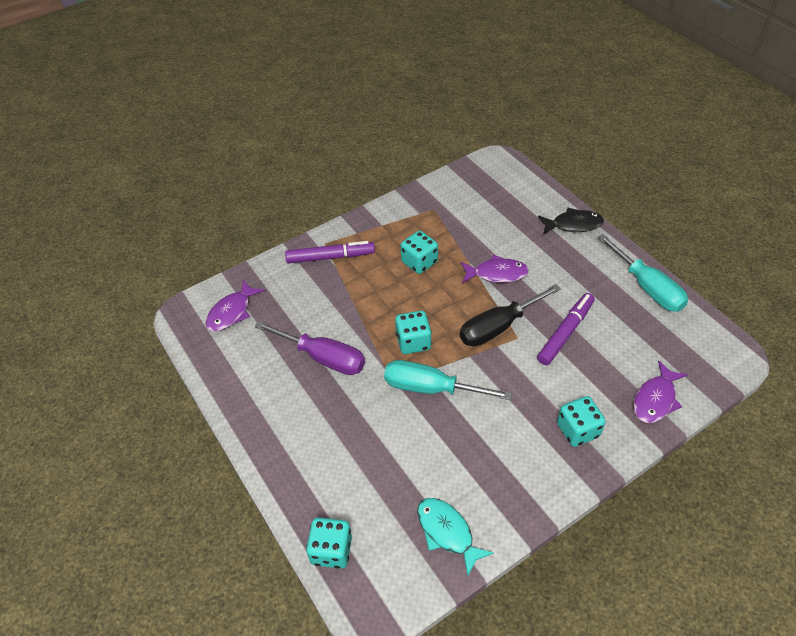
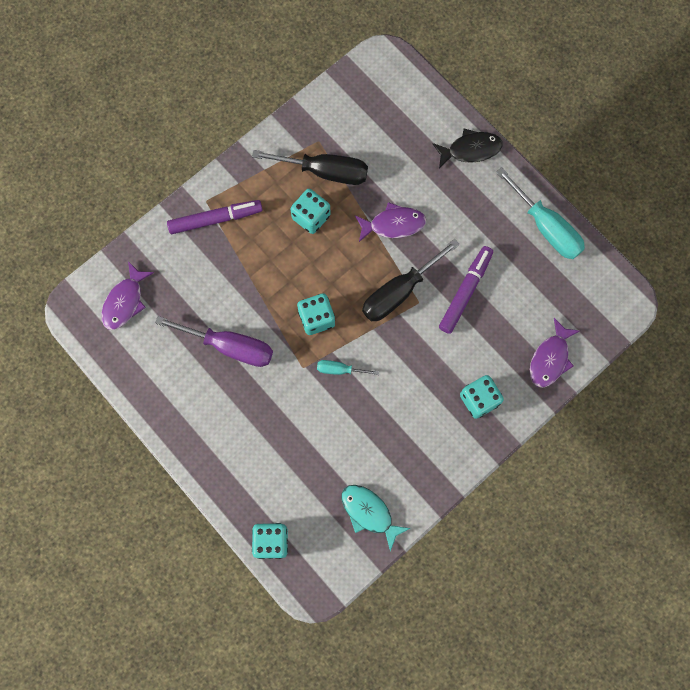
camera: 10 degrees left, 25 degrees up
turquoise screwdriver [384,360,512,400] -> turquoise screwdriver [317,360,379,375], size x0.51
none -> black screwdriver [252,150,368,185]

